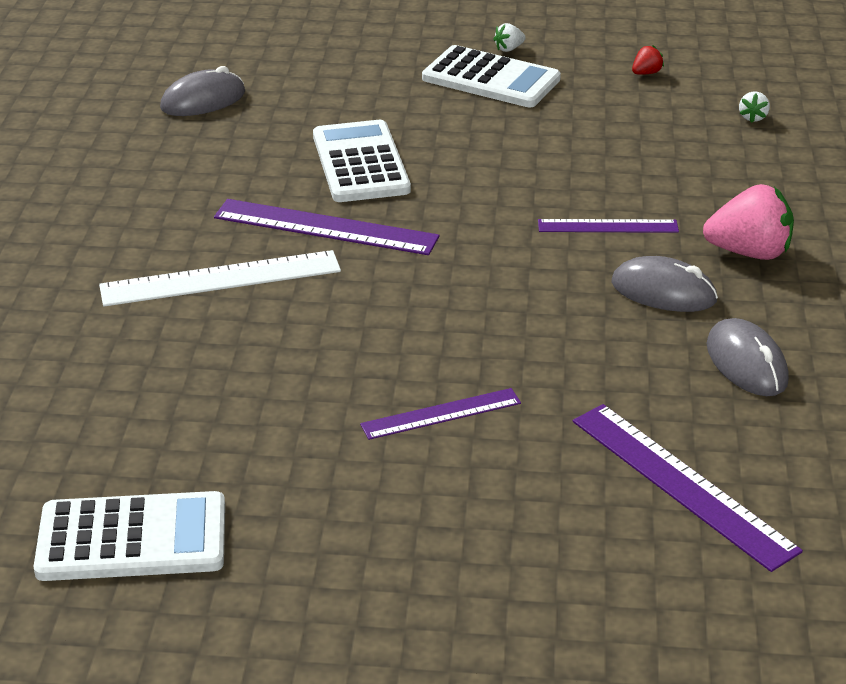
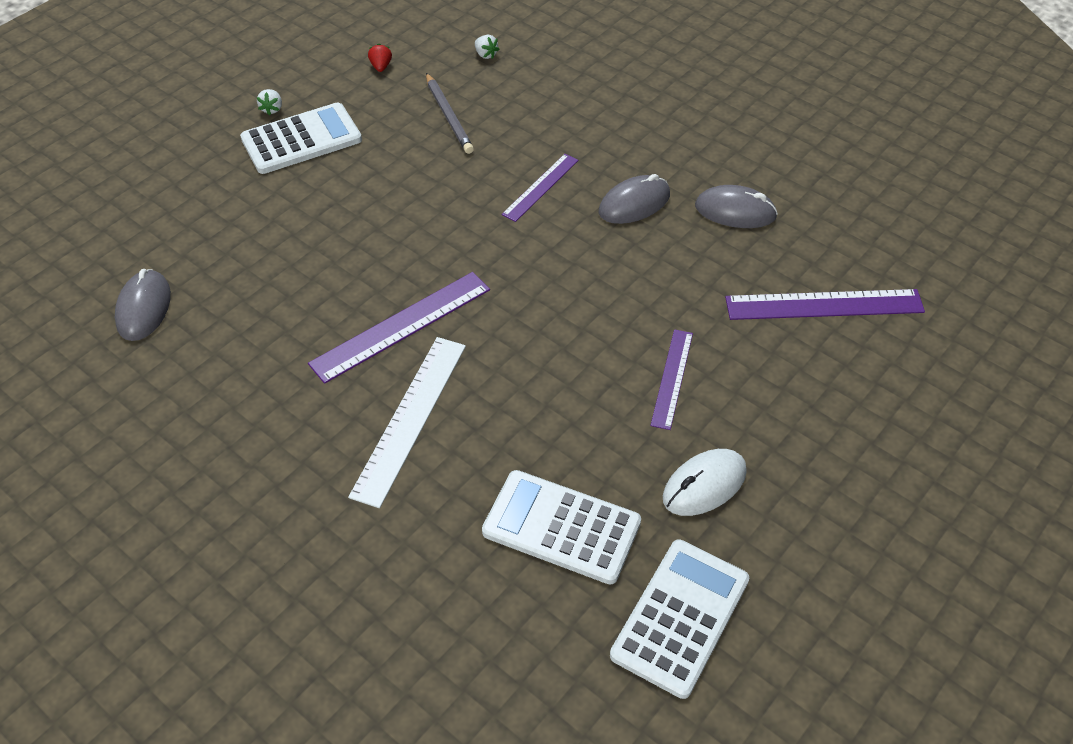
camera: 55 degrees left, 15 degrees up
white calculator [313,120,411,202] -> white calculator moved to [482,470,641,584]
pink strawberry [703,184,794,260] -> none
none -> grey pencil [426,73,474,154]
none -> white mouse [663,449,747,516]

